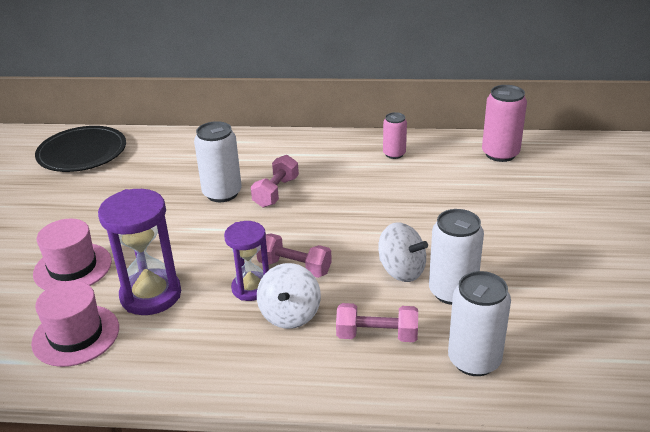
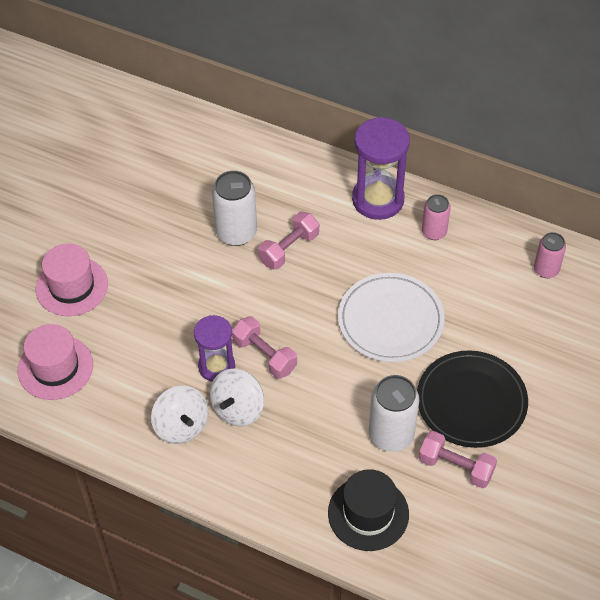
camera: 20 degrees right, 20 degrees up
black plate [35,126,126,172] -> black plate moved to [417,350,528,448]
purple hourglass [98,189,181,315] -> purple hourglass moved to [352,117,410,220]
pink dumbbell [336,303,418,342] -> pink dumbbell moved to [419,431,497,488]
white spinning top [378,222,428,282] -> white spinning top moved to [151,385,208,444]
white can [448,271,511,376] -> black hat [328,469,409,551]
pink can [482,85,527,162] -> pink can [534,232,566,278], size x0.62
none -> white plate [338,273,445,362]

